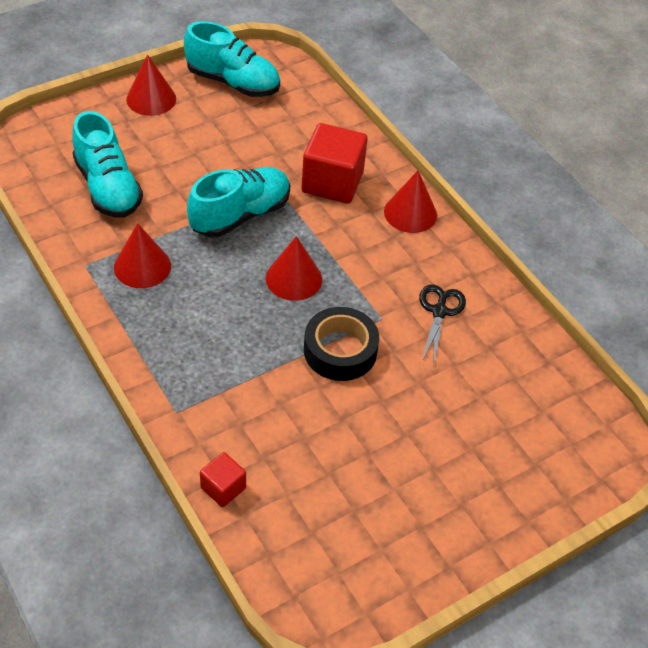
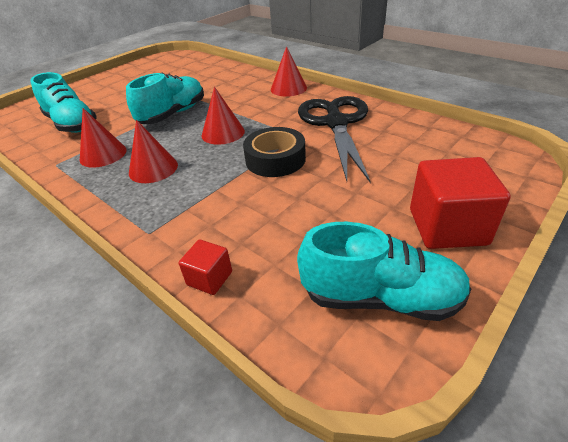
camera: 10 degrees left, 10 degrees down
red cone [126,55,176,116] -> red cone moved to [129,120,178,183]
turquoise shoe [184,21,280,97] -> turquoise shoe moved to [297,222,471,321]
red cube [302,123,368,204] -> red cube moved to [410,157,511,249]
black scissors [419,284,466,363] -> black scissors [298,96,371,182], size x2.04

